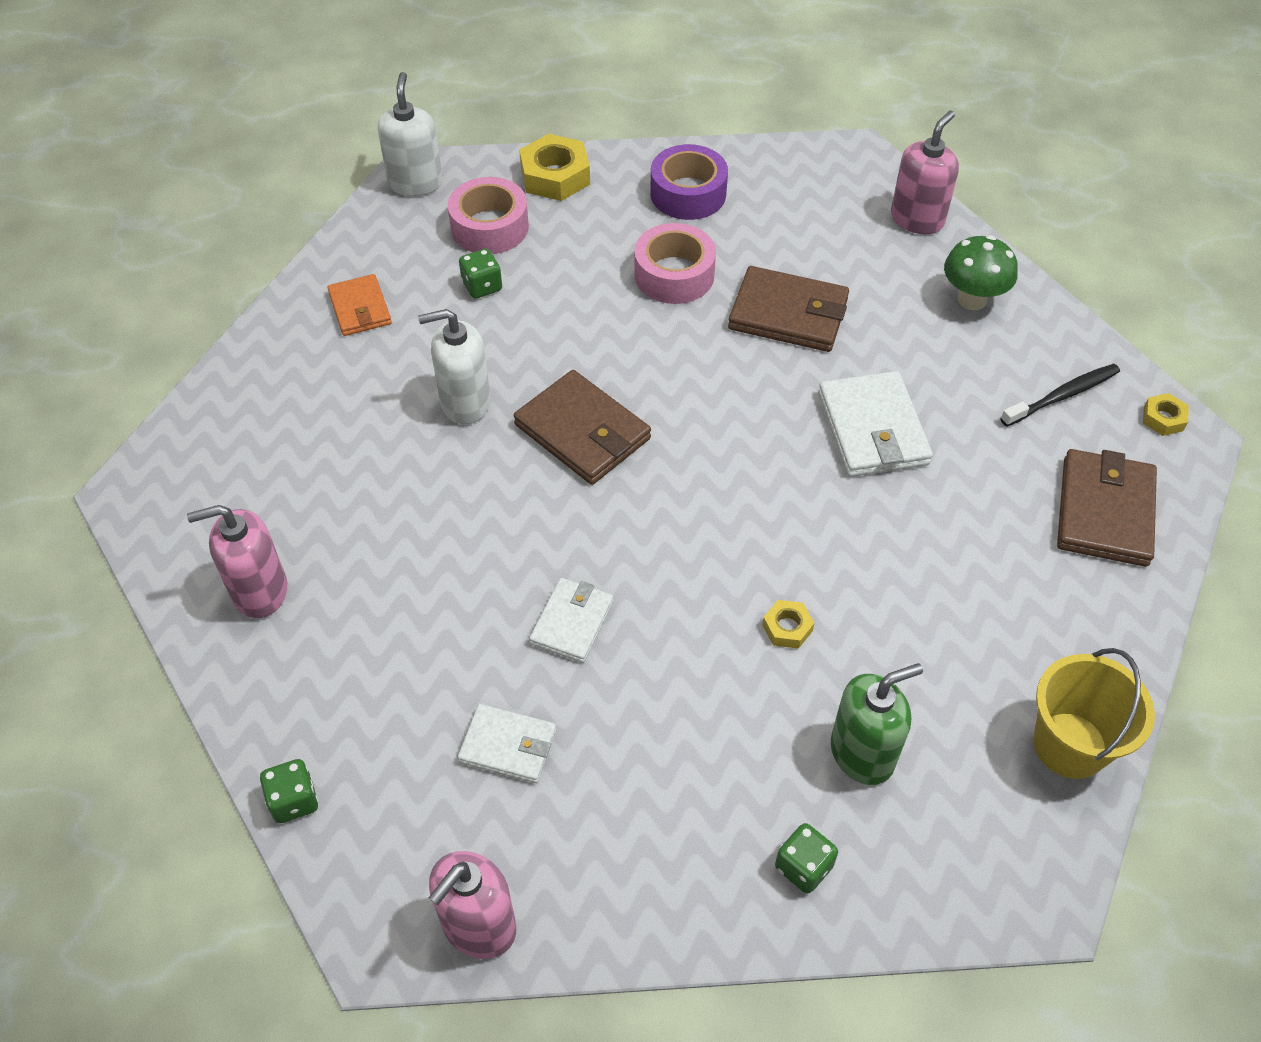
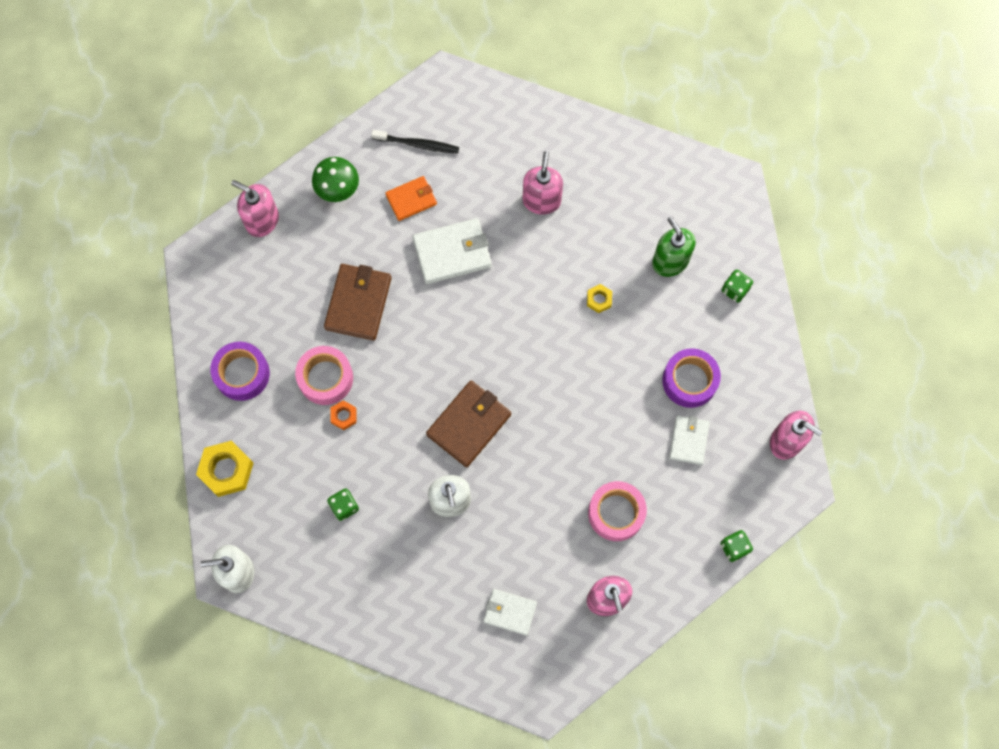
camera: 95 degrees left, 20 degrees up
orange wallet [327,274,392,336] -> orange wallet moved to [386,176,437,221]
pink tape [448,177,529,254] -> pink tape moved to [588,481,647,541]
white wallet [529,578,613,663] -> white wallet moved to [483,589,537,636]
black toothbrush [1000,364,1120,427] -> black toothbrush turned 135 degrees clockwise [371,130,459,154]
yellow bucket [1033,648,1155,779] -> none
brown wallet [1057,449,1157,567] -> none
yellow nut [1143,393,1189,436] -> none
none -> orange nut [330,400,356,430]
none -> pink soap dispenser [523,151,563,215]
none -> purple tape [662,349,721,408]

